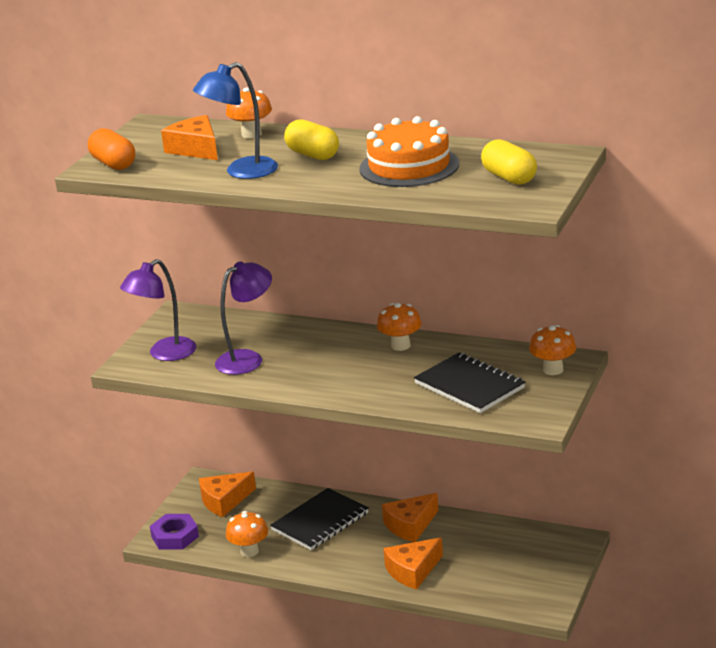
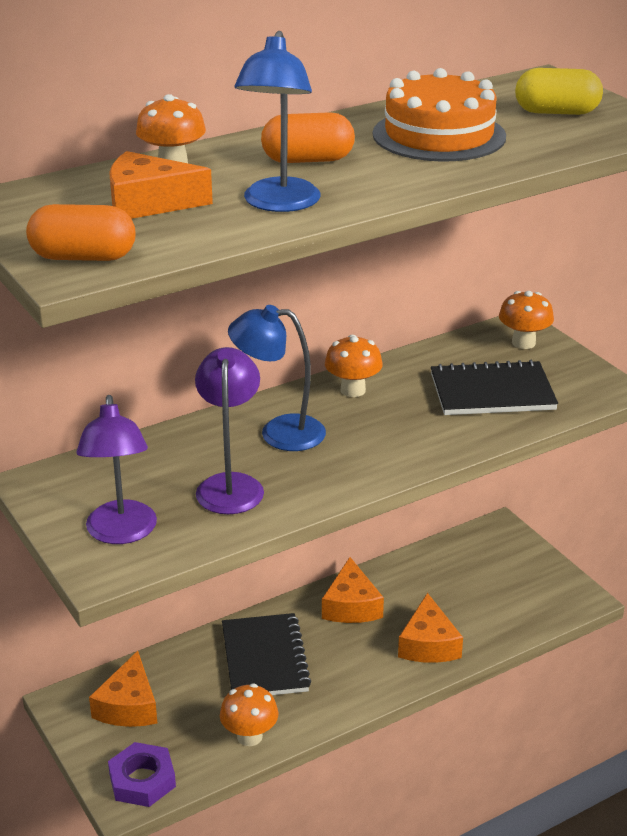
camera: 55 degrees left, 5 degrees up
yellow capsule [284,119,339,160] -> orange capsule [261,112,355,163]
none -> blue lamp [228,305,326,451]

